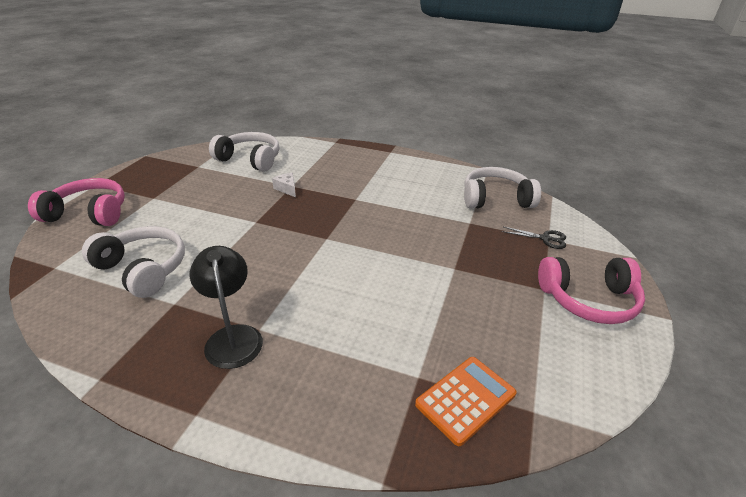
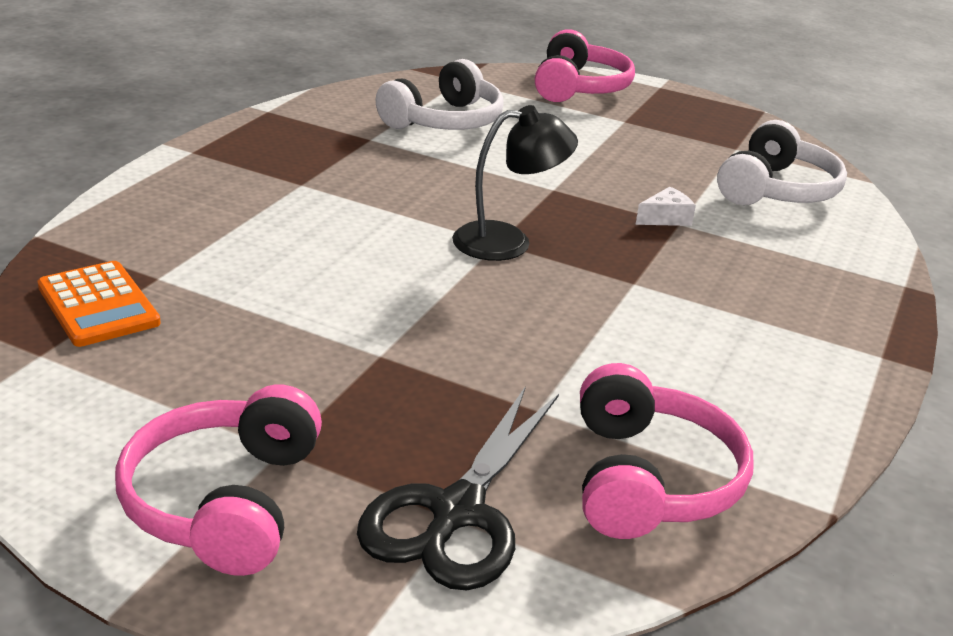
camera: 95 degrees right, 5 degrees down
black lamp [190,246,263,369] -> black lamp moved to [452,105,578,261]
white headphones [464,167,541,209] -> pink headphones [580,363,754,539]
black scissors [502,227,566,249] -> black scissors [357,386,559,590], size x2.00

